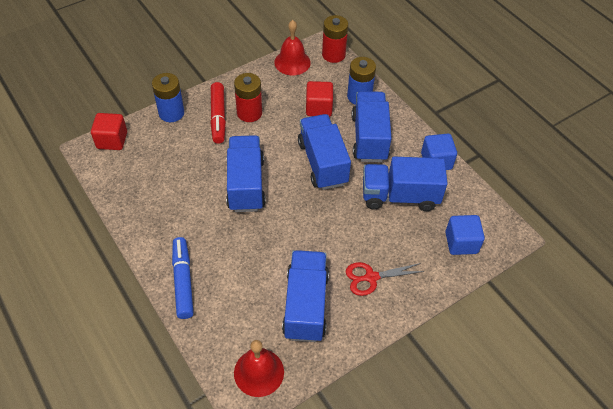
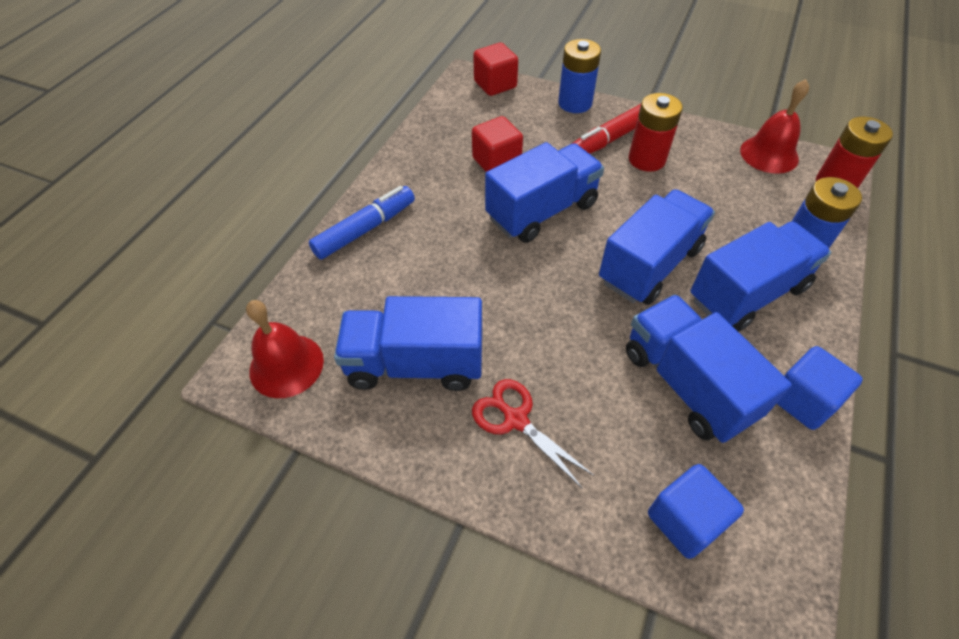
camera: 60 degrees right, 0 degrees up
blue truck [282,250,329,342] -> blue truck turned 150 degrees counterclockwise [334,296,482,391]
red cube [306,81,333,117] -> red cube moved to [472,116,523,172]

